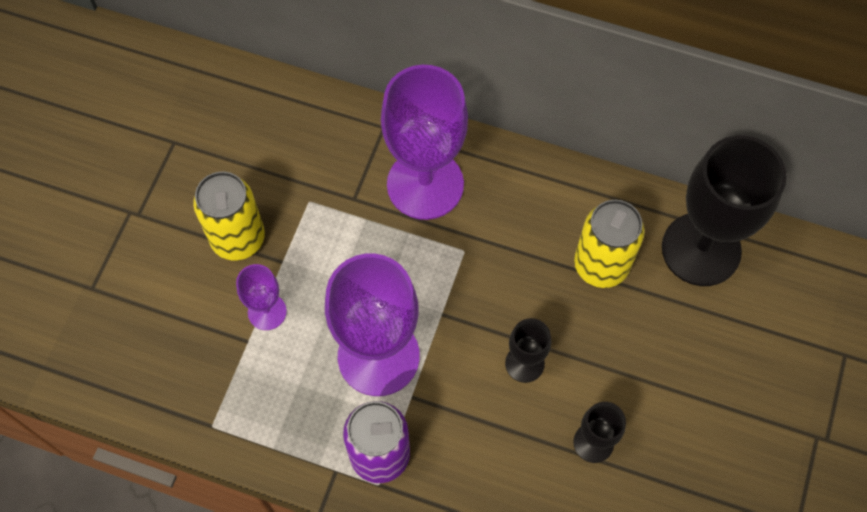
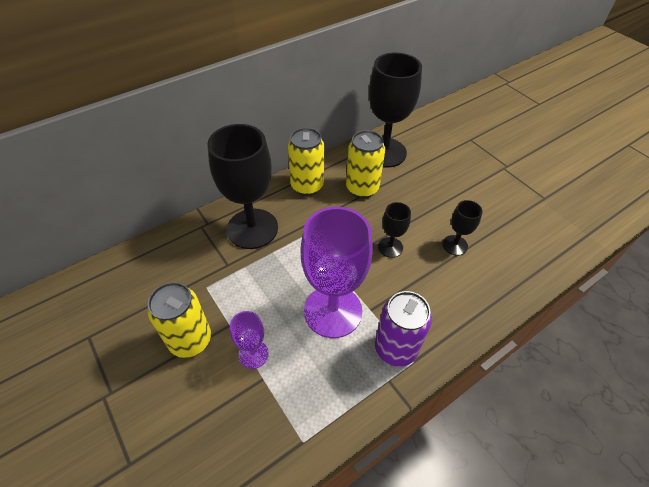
camera: 55 degrees left, 15 degrees down
purple goblet [381,65,468,220] -> black goblet [207,124,278,249]
none -> yellow can [288,128,324,196]

